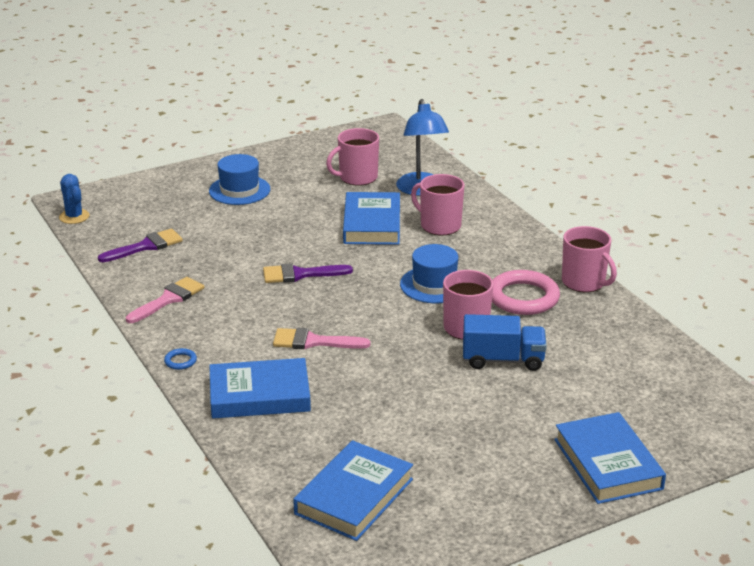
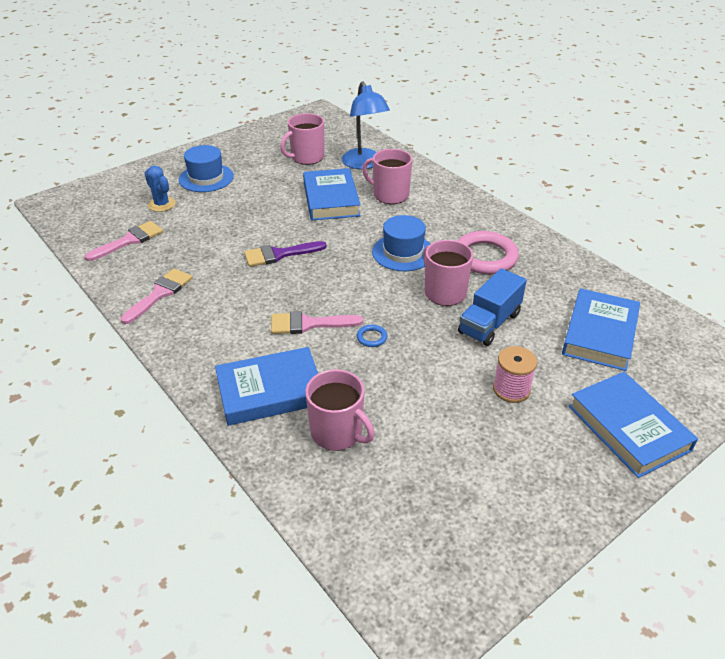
camera: 10 degrees left, 10 degrees up
blue cactus [59,174,90,224] -> blue cactus moved to [145,165,176,212]
purple brush [98,228,183,262] -> pink brush [84,221,163,261]
blue ring [164,348,197,370] -> blue ring moved to [357,325,387,347]
blue book [293,440,413,541] -> blue book moved to [562,288,640,371]
blue truck [463,314,547,371] -> blue truck turned 135 degrees clockwise [458,268,527,346]
pink mug [562,226,617,292] -> pink mug moved to [305,369,375,451]
none -> pink spool [493,346,537,403]

